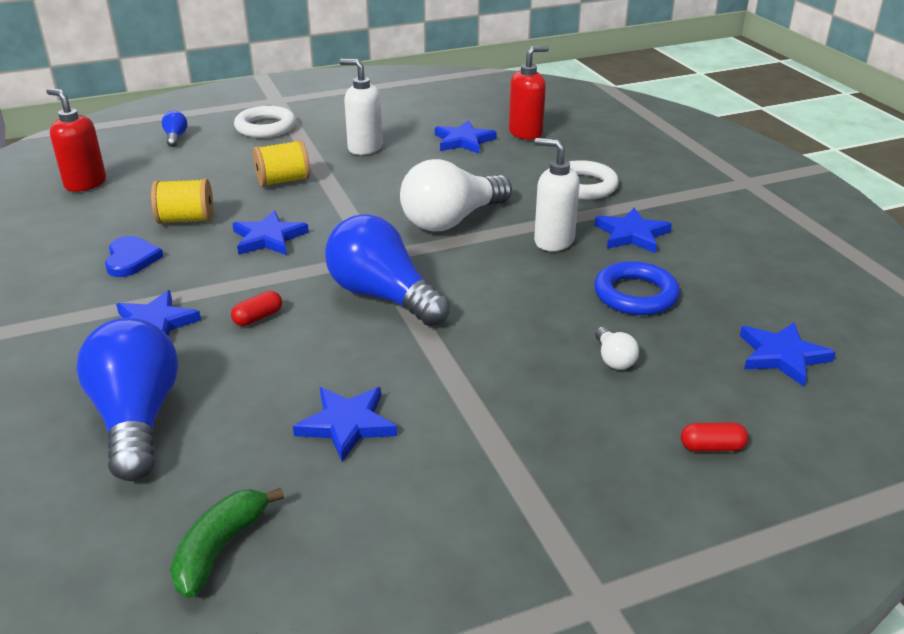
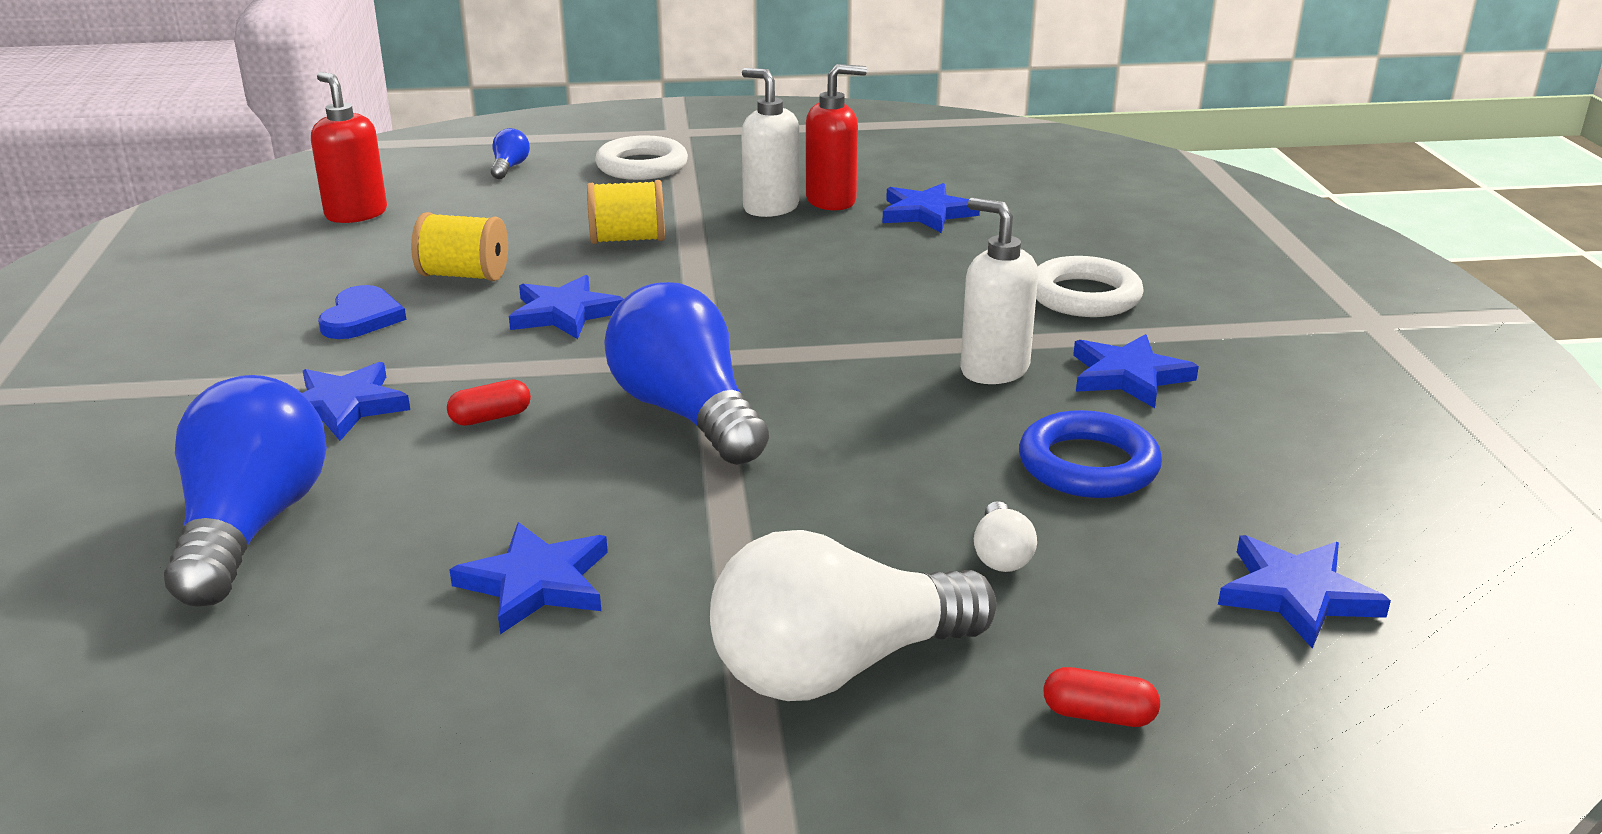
camera: 15 degrees right, 5 degrees down
green banana [170,487,284,598] -> none
white light bulb [400,159,512,232] -> white light bulb moved to [710,530,997,701]
red soap dispenser [509,46,549,139] -> red soap dispenser moved to [806,64,867,210]

